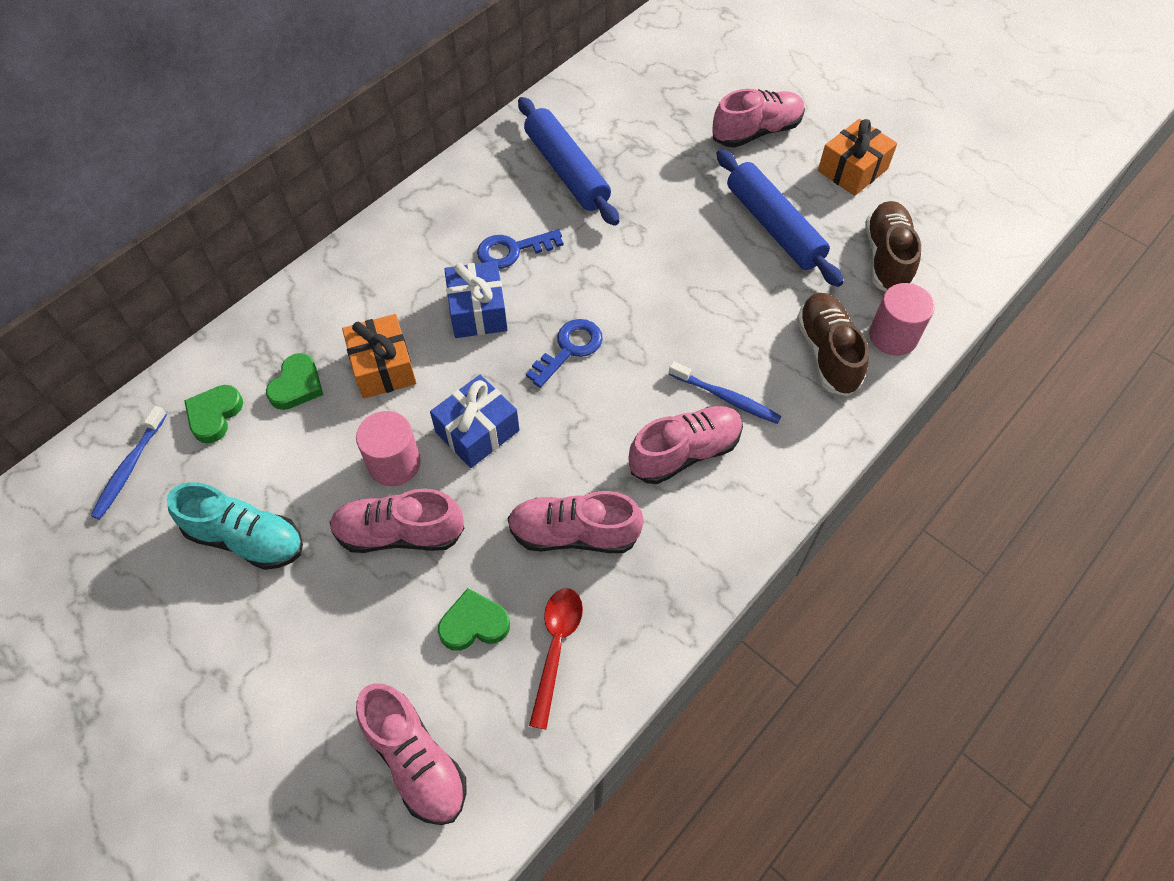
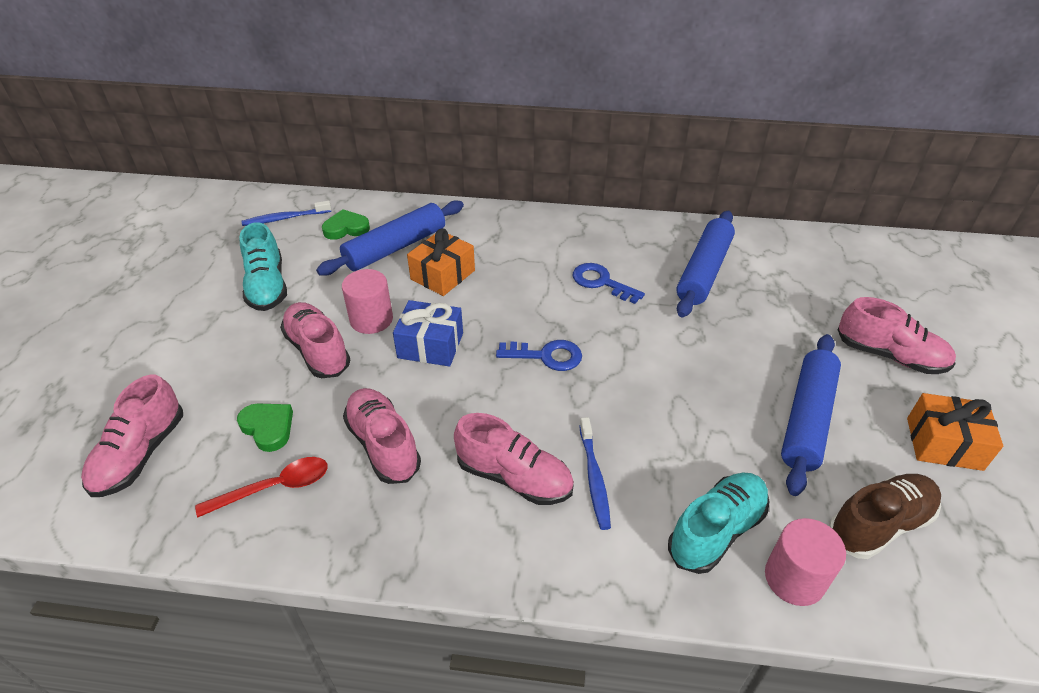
camera: 55 degrees right, 15 degrees down
green heart [266,353,323,410] -> blue rolling pin [316,200,464,276]
blue gift [444,261,508,338] -> none
brown shoe [797,293,869,396] -> turquoise shoe [668,472,770,574]

